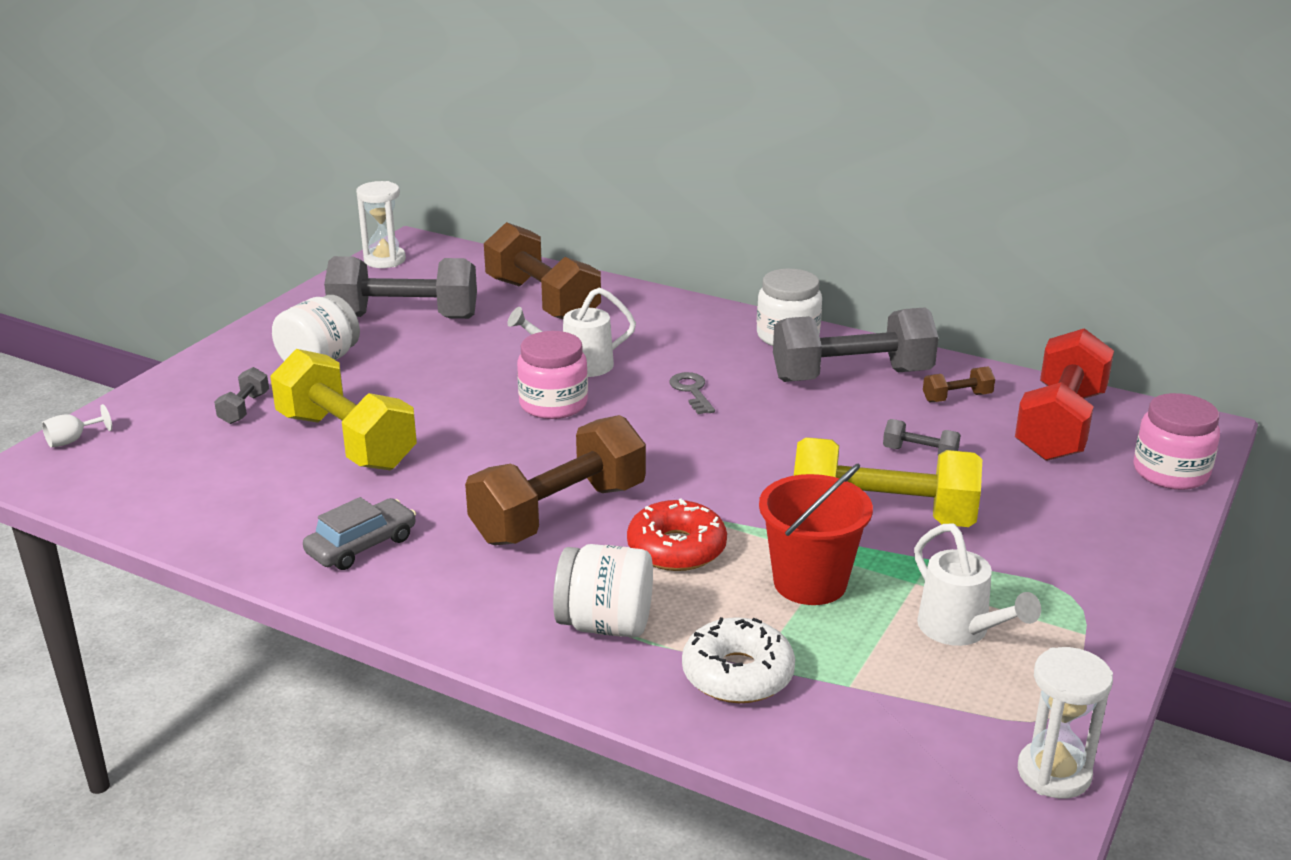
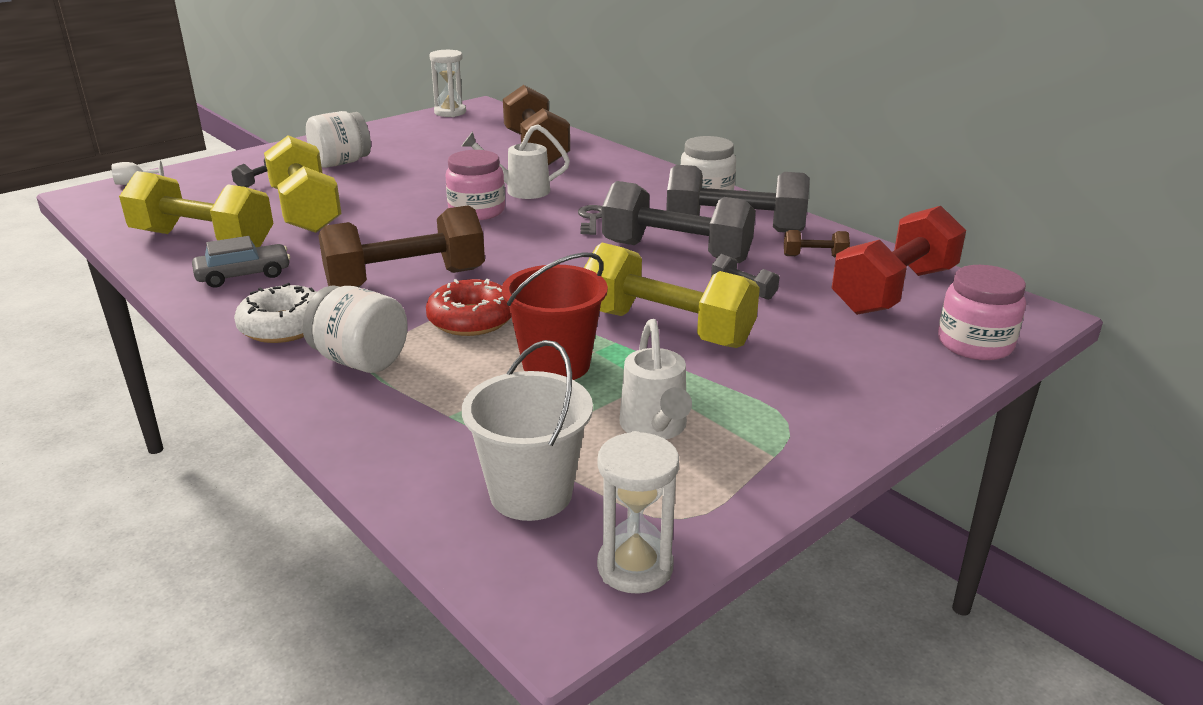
camera: 20 degrees right, 0 degrees up
grey dumbbell [324,256,477,319] -> grey dumbbell moved to [602,181,756,263]
white donut [682,617,795,703] -> white donut moved to [234,283,317,343]
none -> yellow dumbbell [119,171,274,247]
none -> white bucket [462,340,593,521]

